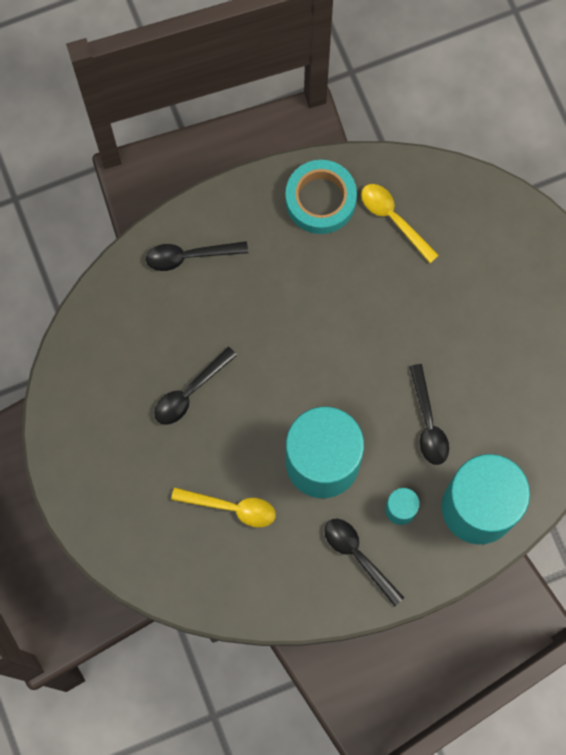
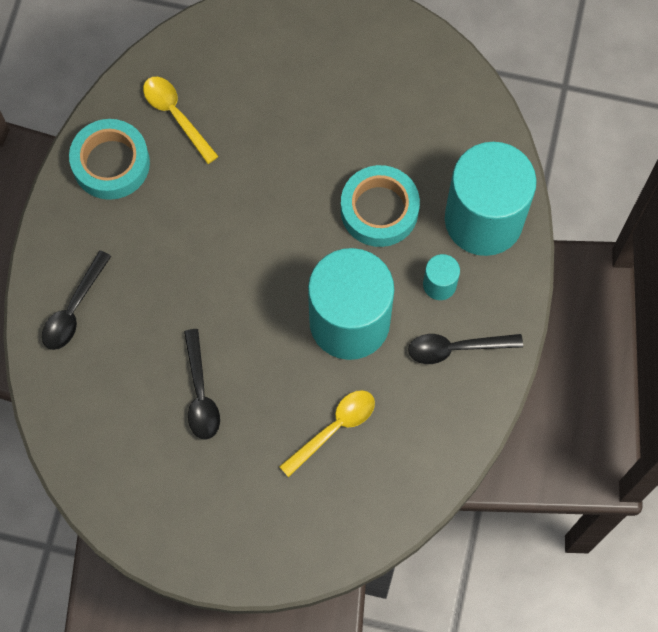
camera: 55 degrees left, 5 degrees down
yellow spoon [361,184,439,263] -> yellow spoon turned 60 degrees clockwise [143,77,219,164]
black spoon [409,364,449,465] -> turquoise tape [341,165,420,247]

